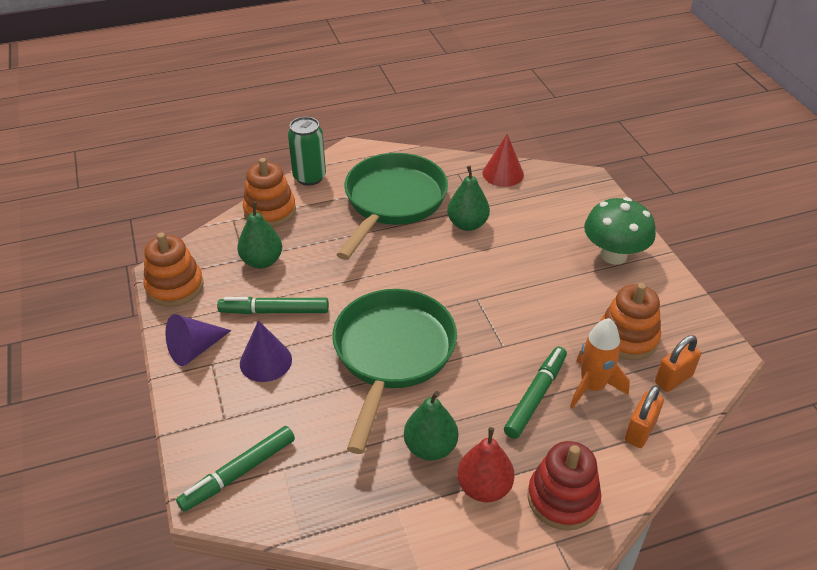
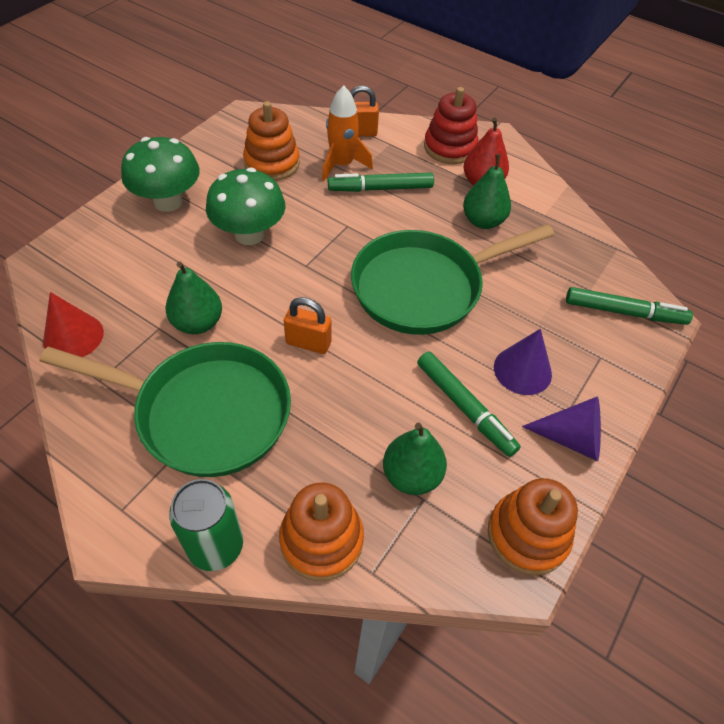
camera: 130 degrees left, 10 degrees up
green pan [336,153,448,260] -> green pan turned 150 degrees counterclockwise [40,342,291,477]
orange padlock [655,335,701,392] -> orange padlock moved to [284,297,332,354]
none -> green mushroom [206,167,286,245]

